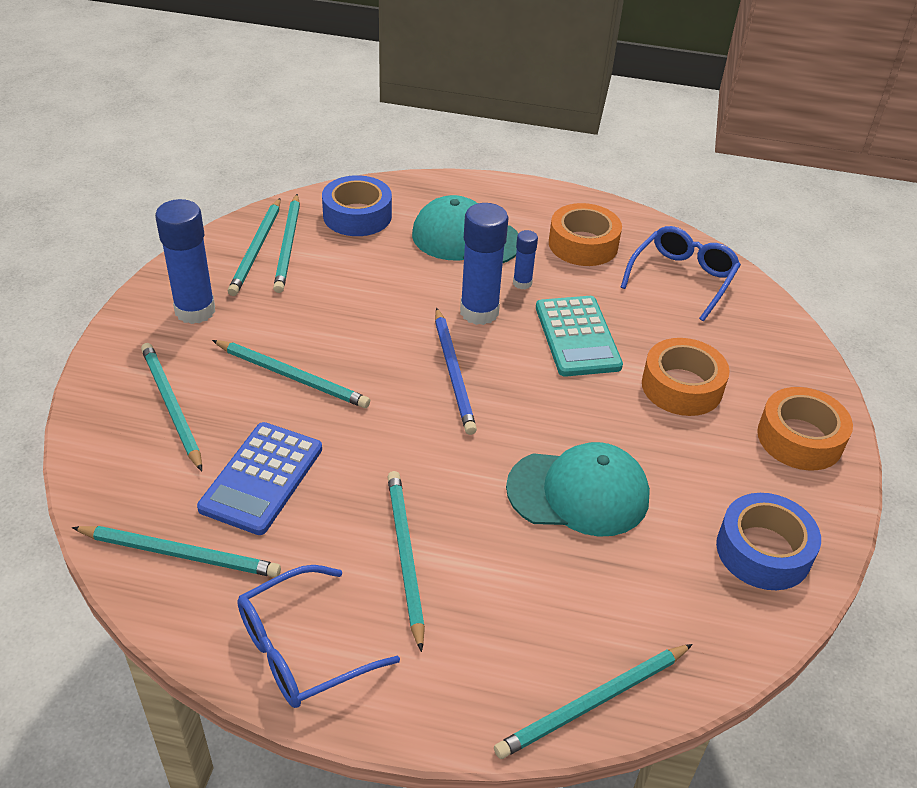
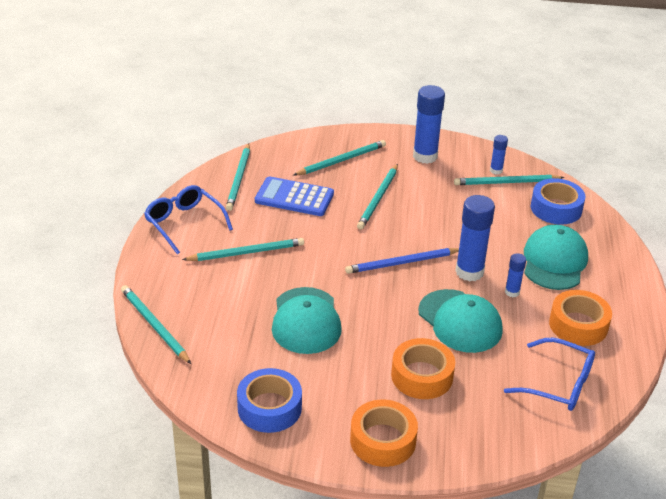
camera: 85 degrees right, 5 degrees down
turquoise pencil [228,198,281,296] -> blue glue stick [490,135,508,175]
turquoise calculator [536,296,623,377] -> turquoise cap [418,289,503,353]

